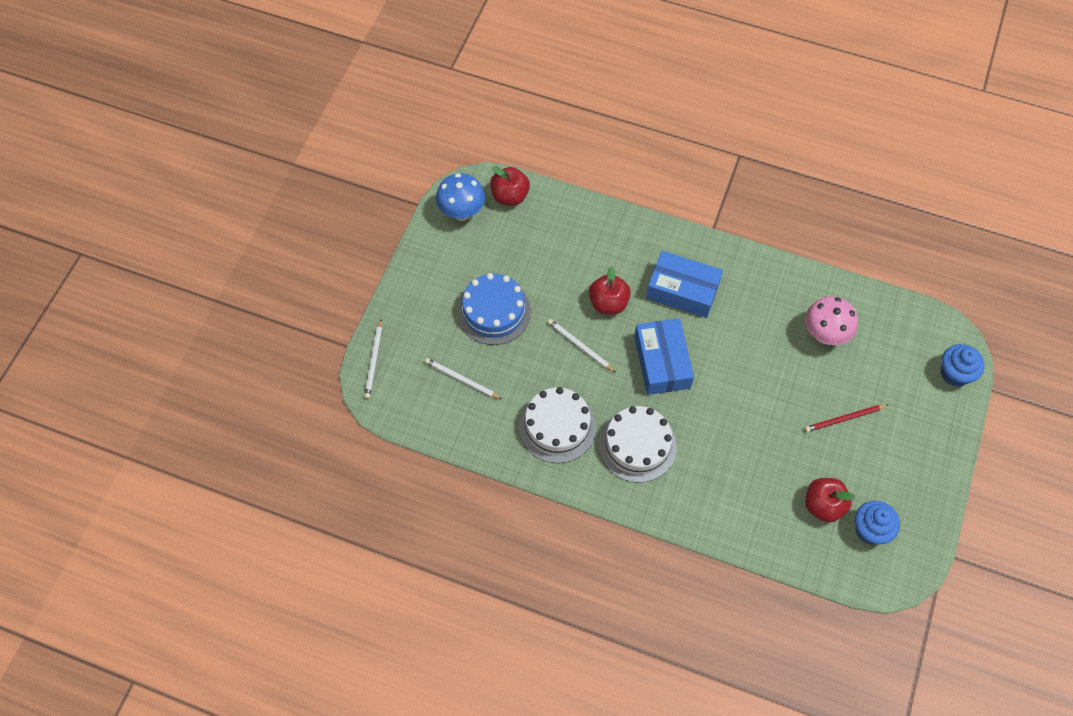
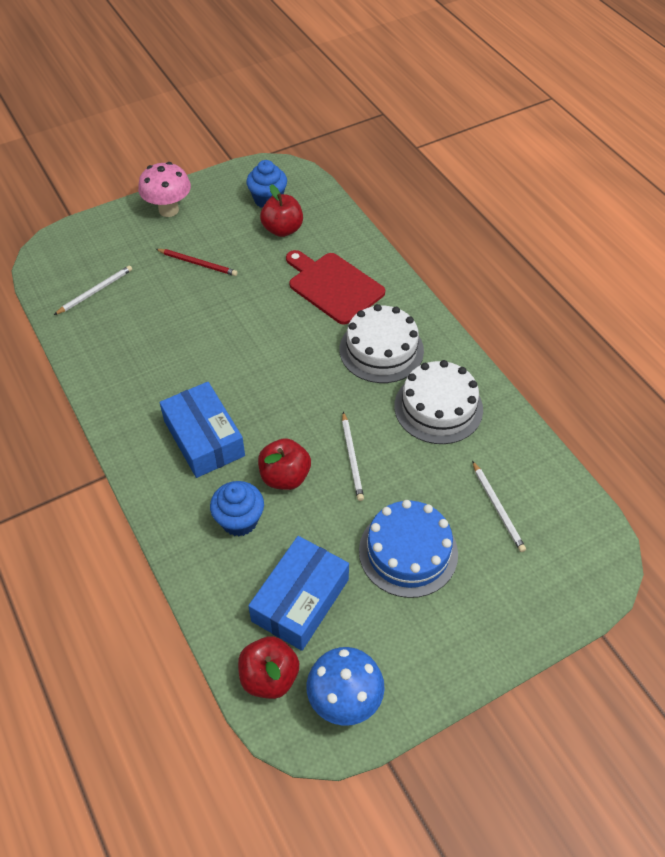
camera: 140 degrees left, 10 degrees down
white pencil [365,320,382,399] -> white pencil moved to [54,265,132,315]
blue box [634,318,694,395] -> blue box moved to [248,536,349,651]
pink mushroom [805,296,858,345] -> pink mushroom moved to [138,162,191,217]
blue cupcake [941,344,985,387] -> blue cupcake moved to [210,481,264,536]
none -> red cutting board [286,250,385,325]

